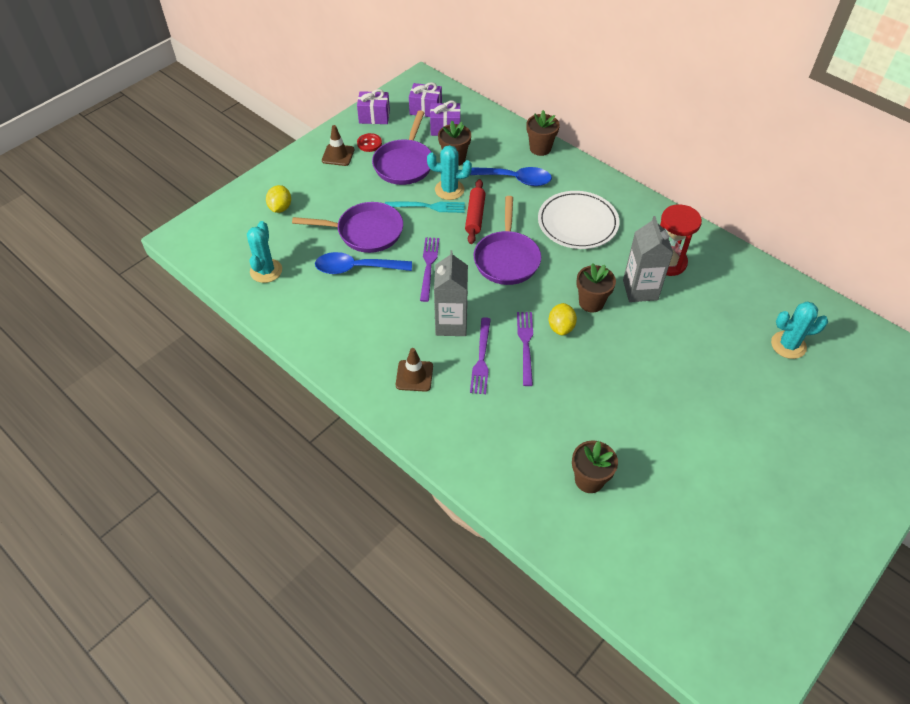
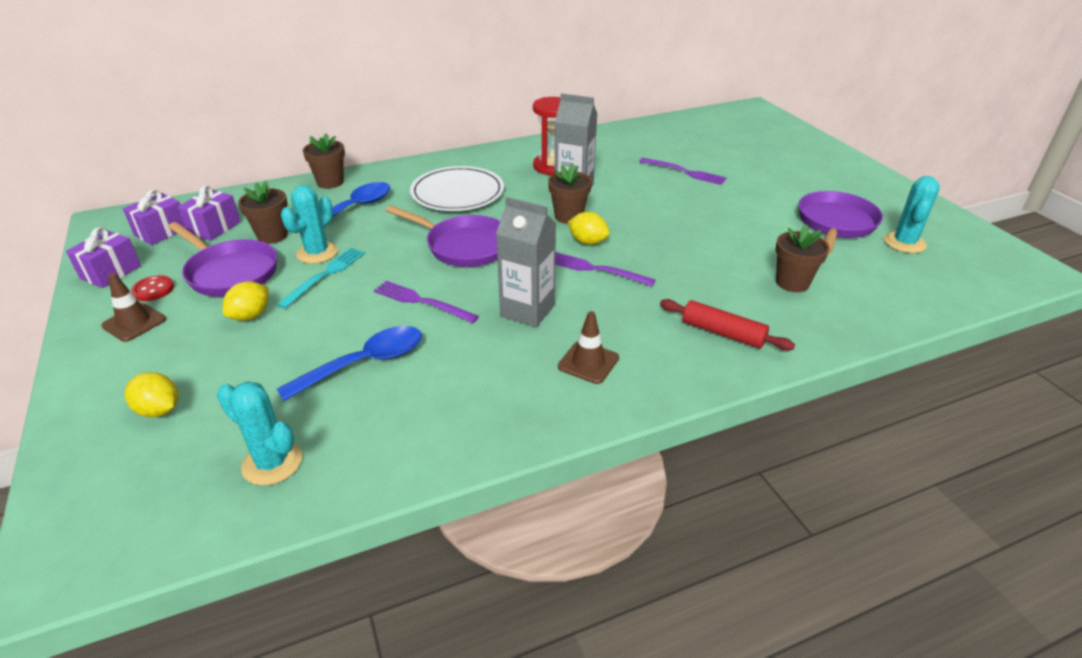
camera: 65 degrees left, 15 degrees down
purple pan [292,202,403,253] -> purple pan moved to [798,191,883,254]
blue spoon [315,252,412,274] -> blue spoon turned 150 degrees counterclockwise [277,326,422,401]
red rolling pin [465,179,486,244] -> red rolling pin moved to [660,299,795,351]
purple fork [470,317,491,394] -> purple fork moved to [639,158,727,185]
turquoise cactus [771,302,828,359] -> turquoise cactus moved to [884,176,940,253]
none -> yellow lemon [222,281,269,321]

